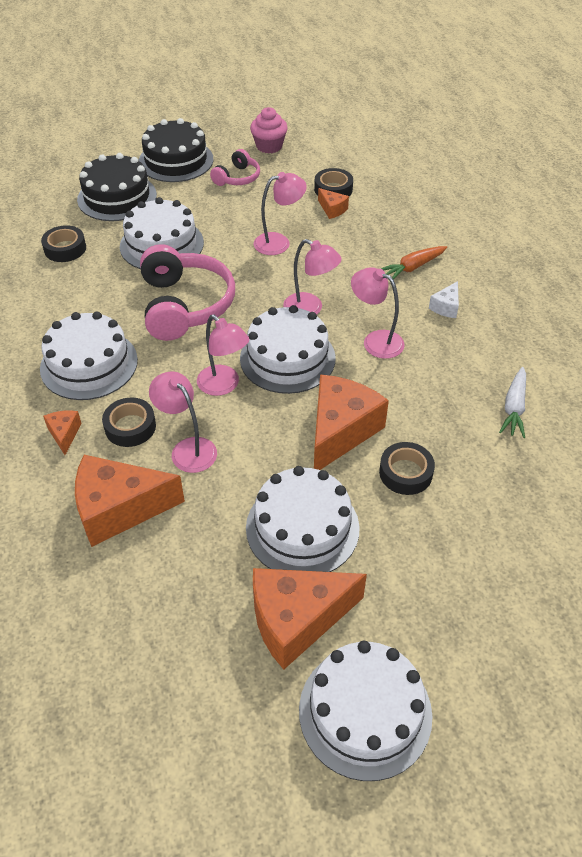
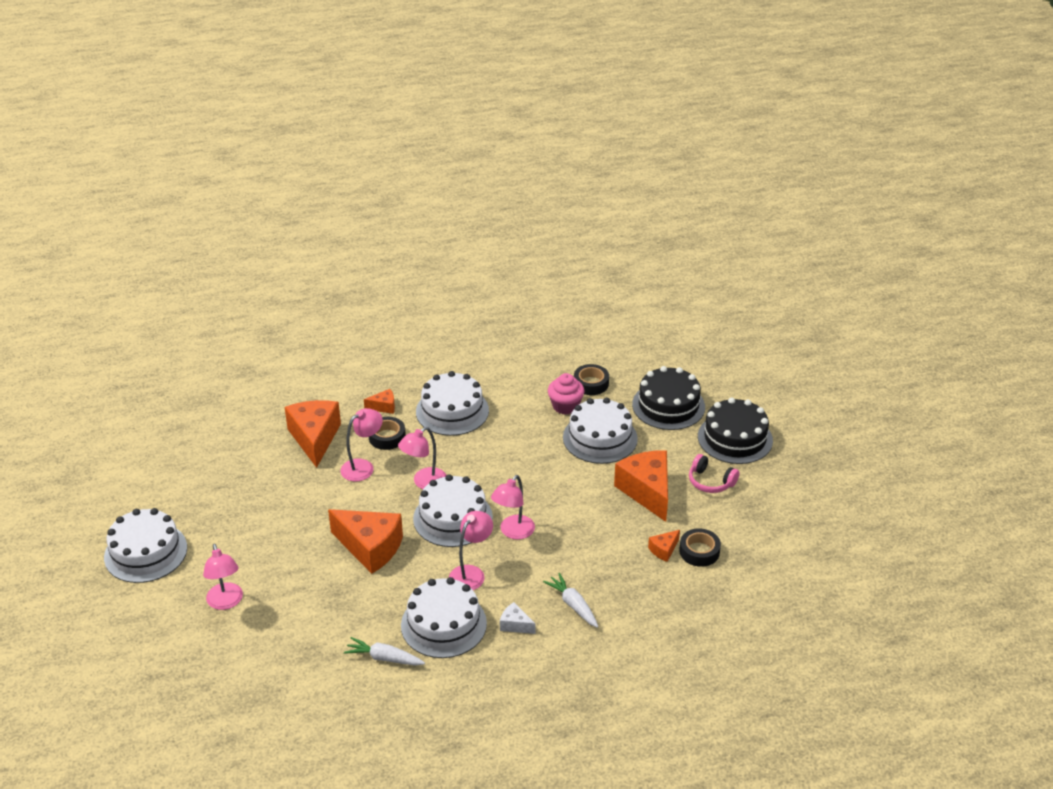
camera: 90 degrees right, 10 degrees down
pink headphones [140,244,235,341] -> none
white cake [246,466,360,572] -> white cake moved to [401,577,487,658]
pink cupcake [250,107,288,154] -> pink cupcake moved to [548,373,584,415]
orange cheese [253,568,367,669] -> orange cheese moved to [614,450,668,522]
pink lamp [254,172,307,255] -> pink lamp moved to [203,544,243,610]
black tape [379,442,435,495] -> none
orange carrot [381,246,447,279] -> white carrot [543,573,598,628]

